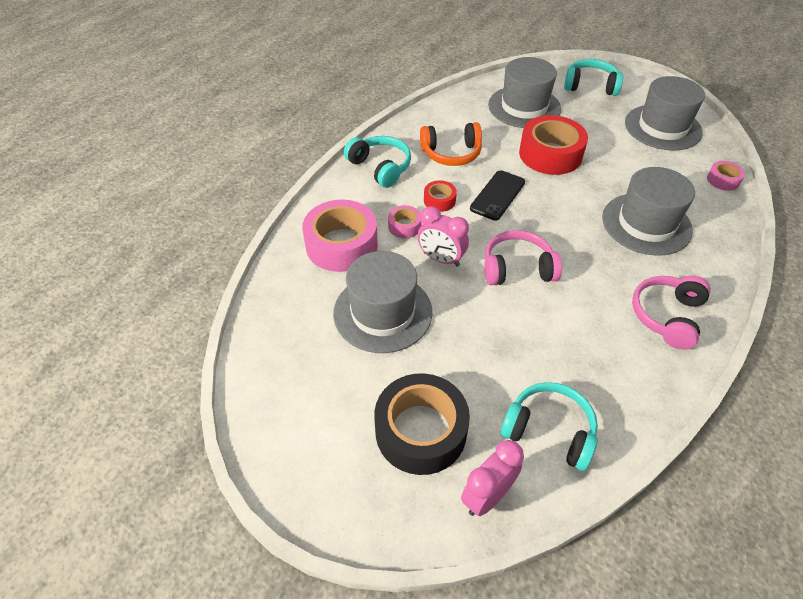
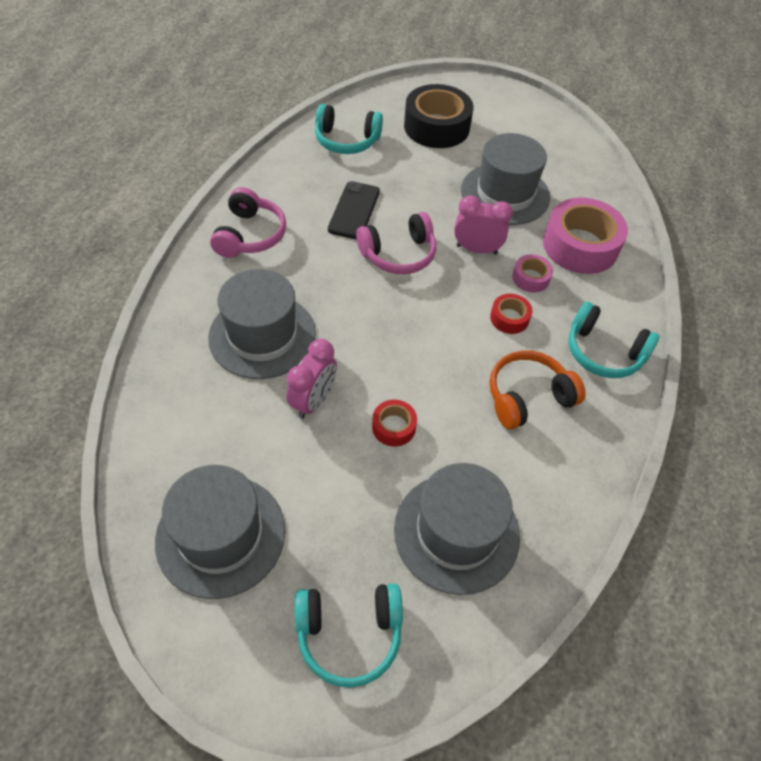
camera: 160 degrees right, 5 degrees up
pink clock [461,440,524,516] -> pink clock moved to [287,339,337,419]
black phone [470,170,525,220] -> black phone moved to [328,181,380,239]
red tape [519,115,588,175] -> red tape [372,400,417,447], size x0.48
pink tape [707,161,745,191] -> none

